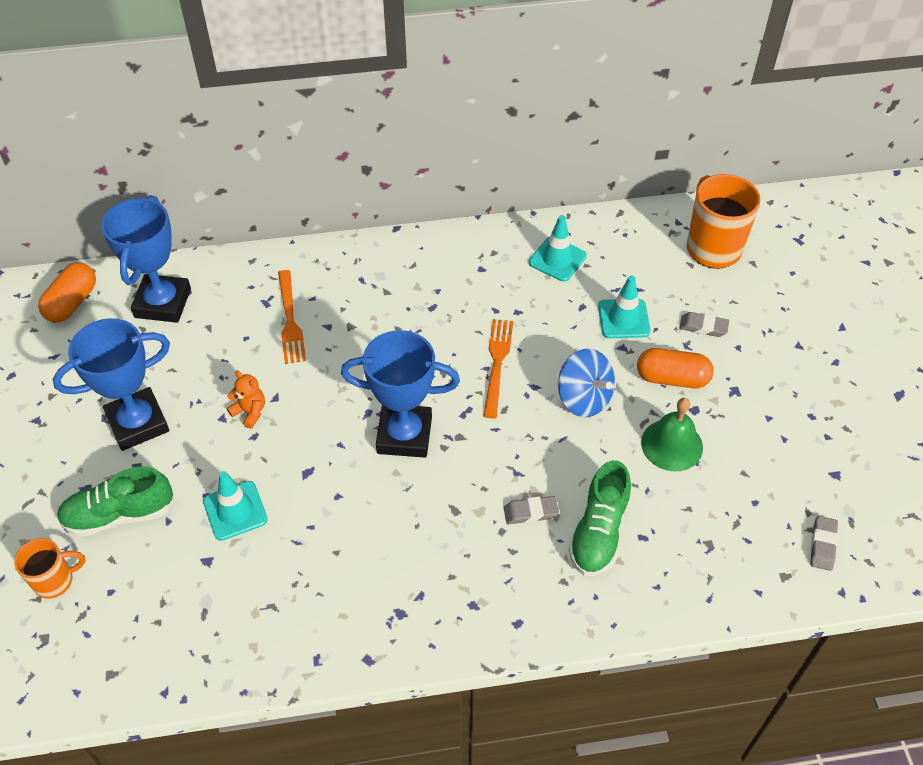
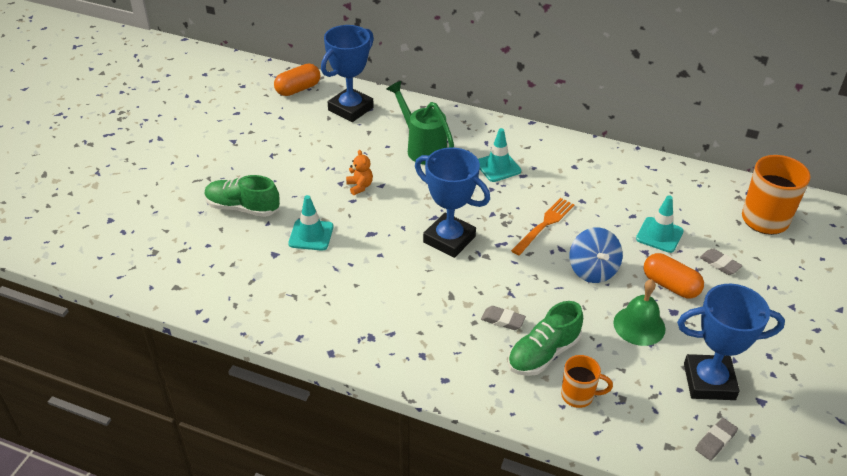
camera: 30 degrees right, 10 degrees down
orange mug [14,538,86,599] -> orange mug moved to [561,355,613,408]
blue trophy [53,318,170,451] -> blue trophy moved to [677,284,785,400]
orange fork [278,270,306,364] -> green watering can [387,81,454,165]
turquoise traffic cone [529,215,587,282] -> turquoise traffic cone moved to [478,128,521,182]

